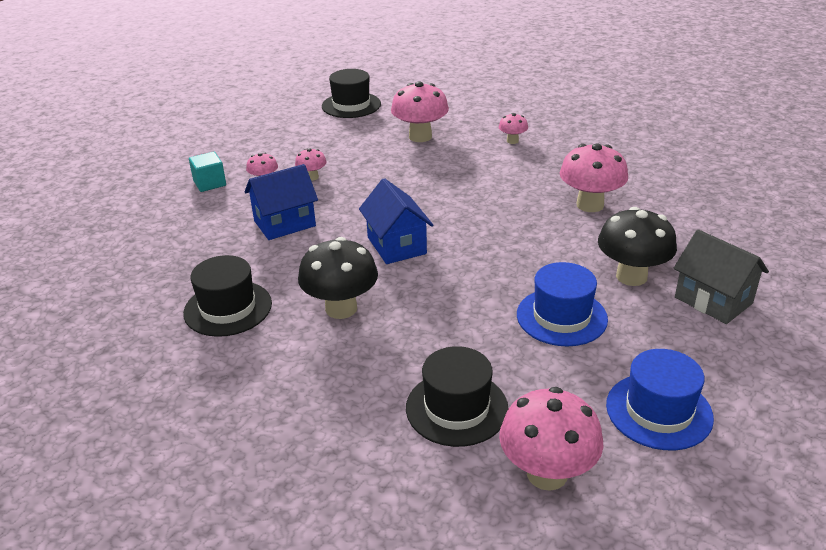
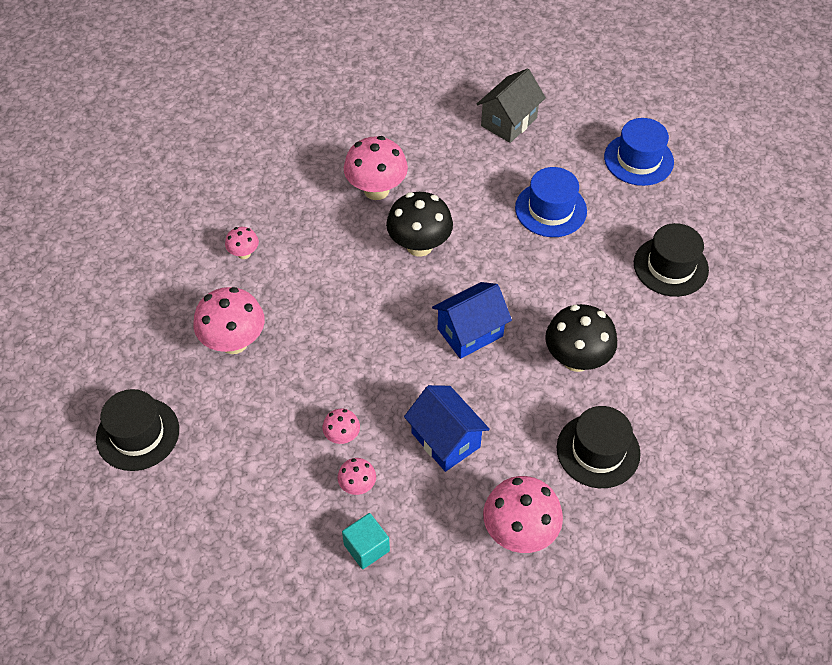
camera: 100 degrees left, 20 degrees up
pink mushroom [499,387,603,491] -> pink mushroom moved to [483,476,563,553]
black mushroom [598,207,677,286] -> black mushroom moved to [386,192,453,257]

